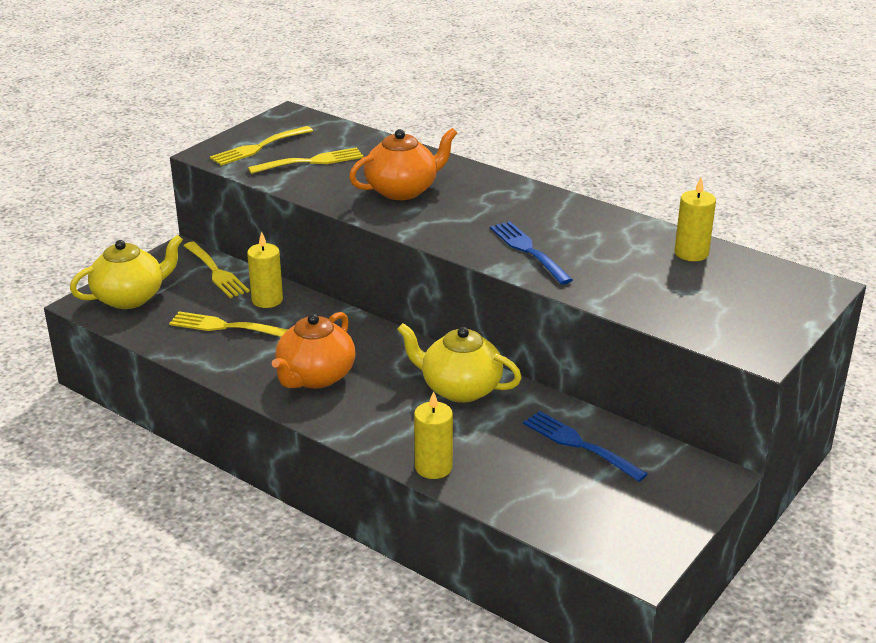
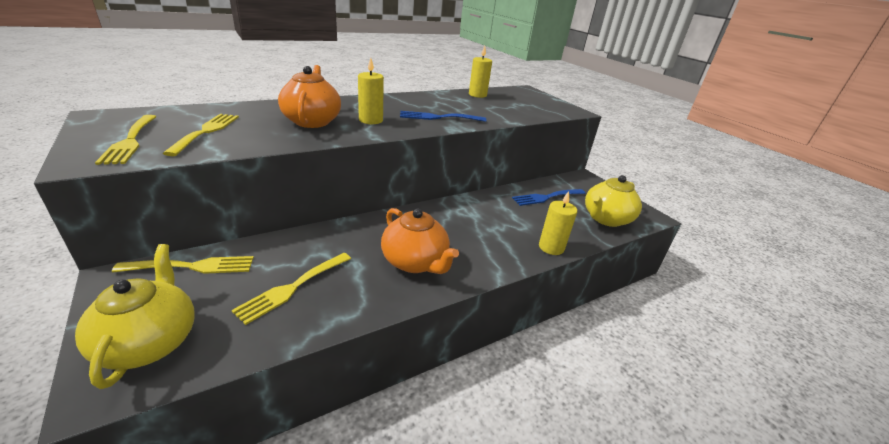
camera: 70 degrees left, 0 degrees up
yellow candle [247,232,283,308] -> yellow candle moved to [358,58,384,124]
yellow teapot [397,323,522,403] -> yellow teapot moved to [585,175,642,227]

